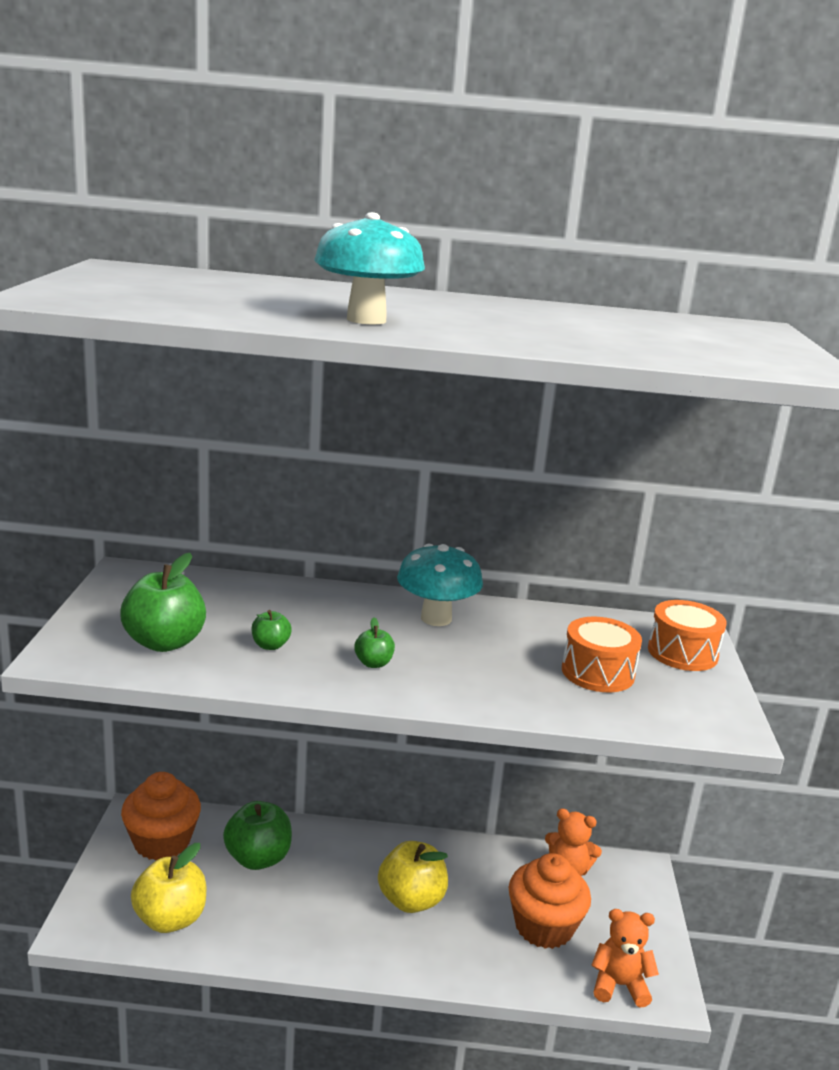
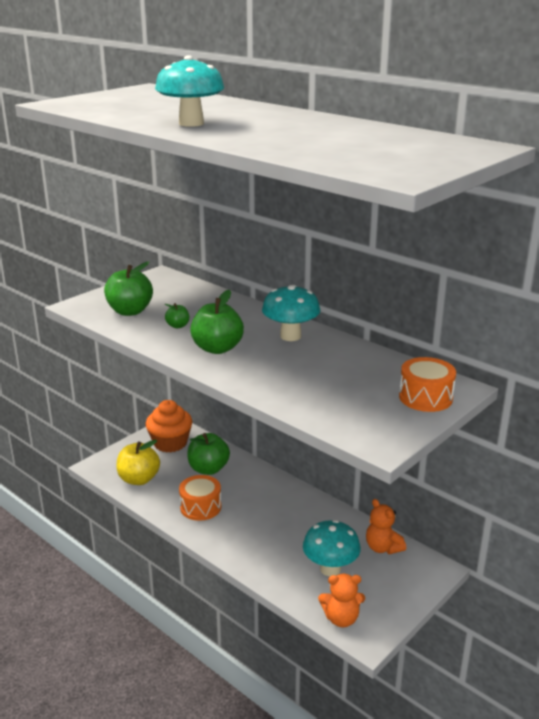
camera: 40 degrees right, 5 degrees up
green apple [354,617,395,668] -> green apple [190,290,244,354], size x2.04
yellow apple [378,841,448,913] -> none
orange cupcake [509,853,591,949] -> turquoise mushroom [303,520,361,576]
orange drum [562,616,642,692] -> orange drum moved to [179,475,221,521]
orange teddy bear [591,909,659,1007] -> orange teddy bear turned 135 degrees clockwise [318,574,365,627]

